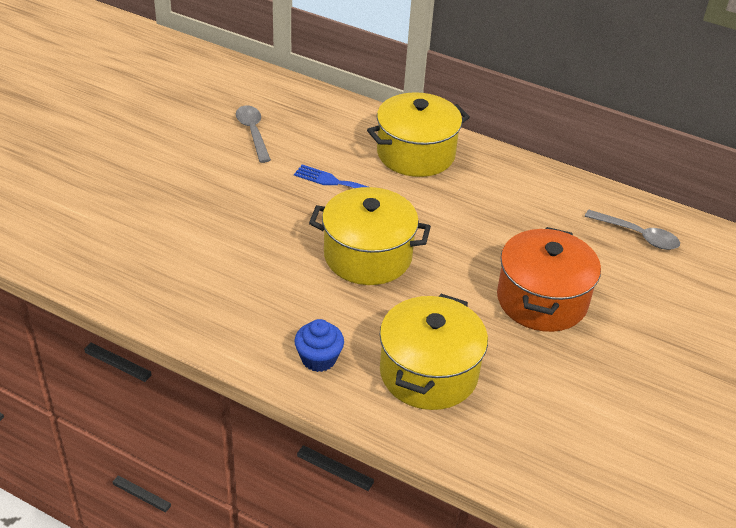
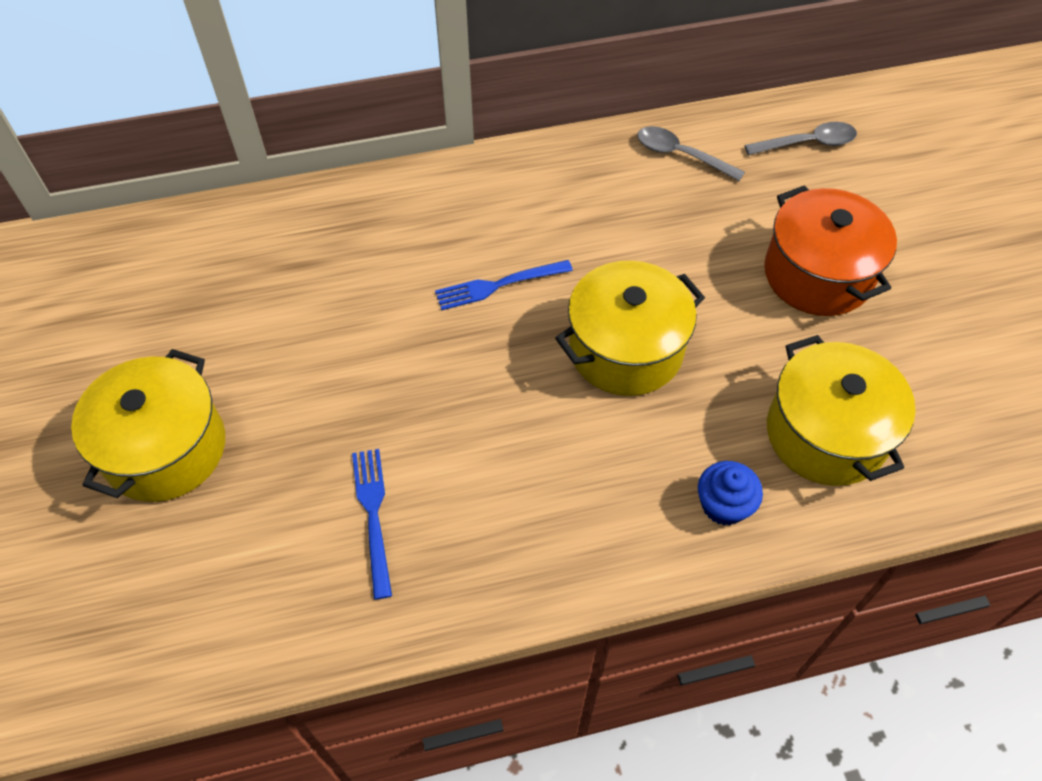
camera: 40 degrees left, 15 degrees up
grey spoon [236,105,271,163] -> grey spoon moved to [637,126,745,181]
yellow pot [367,92,470,177] -> yellow pot moved to [71,349,225,502]
none -> blue fork [352,449,392,600]

